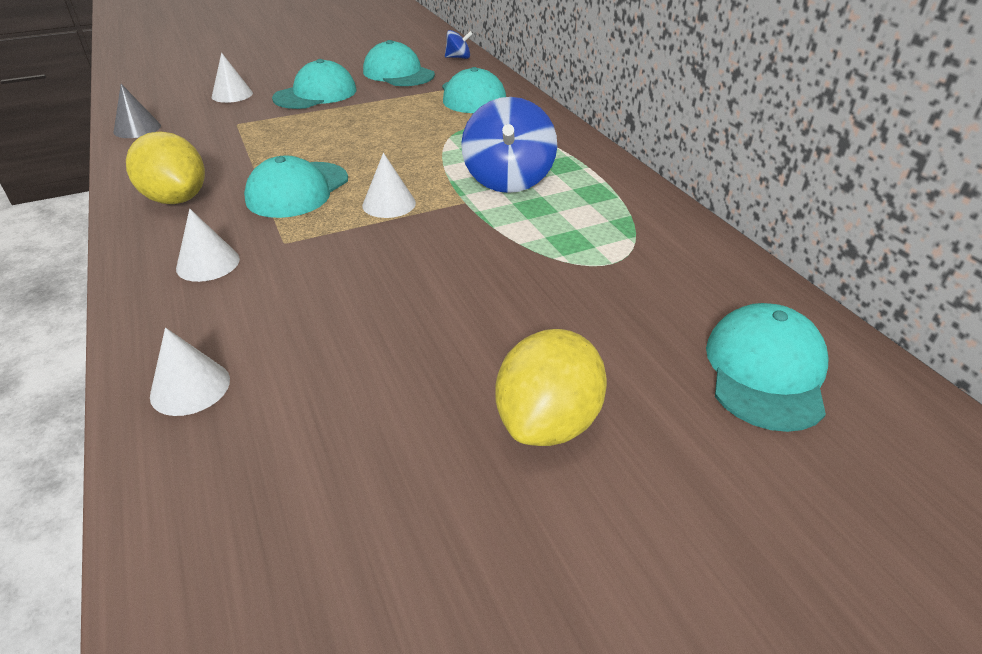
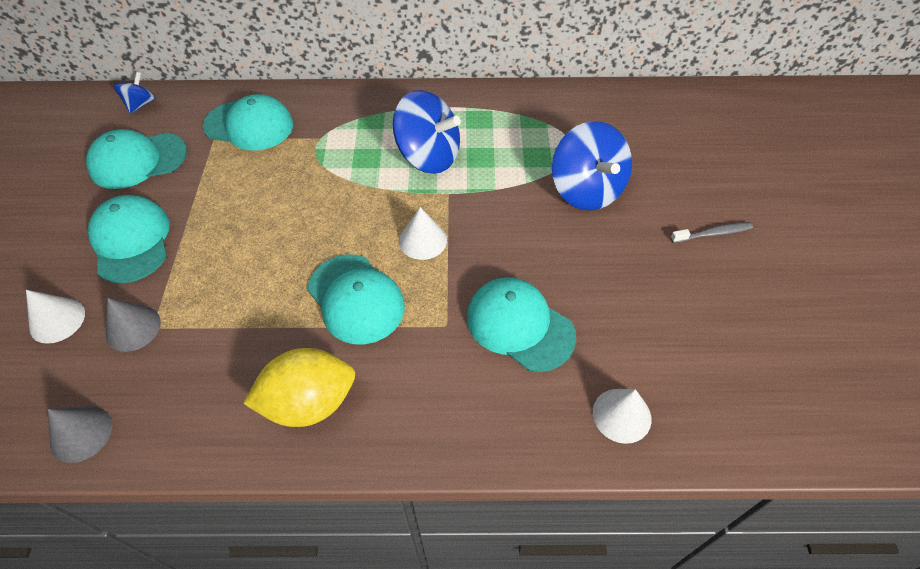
camera: 65 degrees left, 15 degrees up
white cone [176,209,240,282] -> none
yellow lemon [495,329,607,446] -> grey toothbrush [671,222,753,243]
turquoise cap [706,303,829,432] -> turquoise cap moved to [467,277,576,372]
none -> grey cone [106,298,161,352]
none -> blue spinning top [552,121,632,210]

